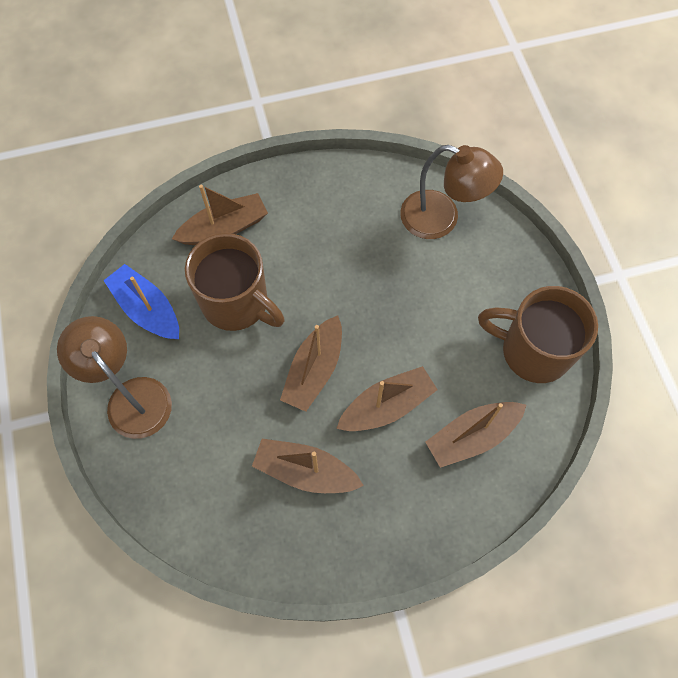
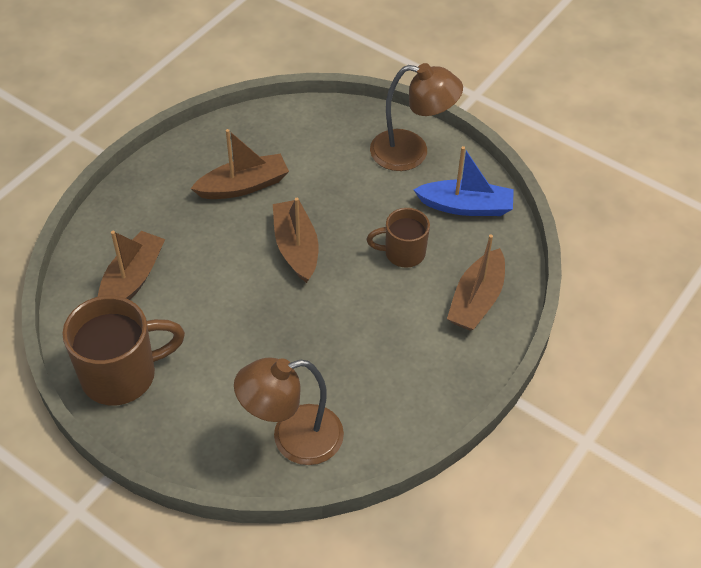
camera: 140 degrees right, 15 degrees down
brown mug [185,233,285,331] -> brown mug [367,208,430,268], size x0.59
brown boat [336,366,438,431] -> none

